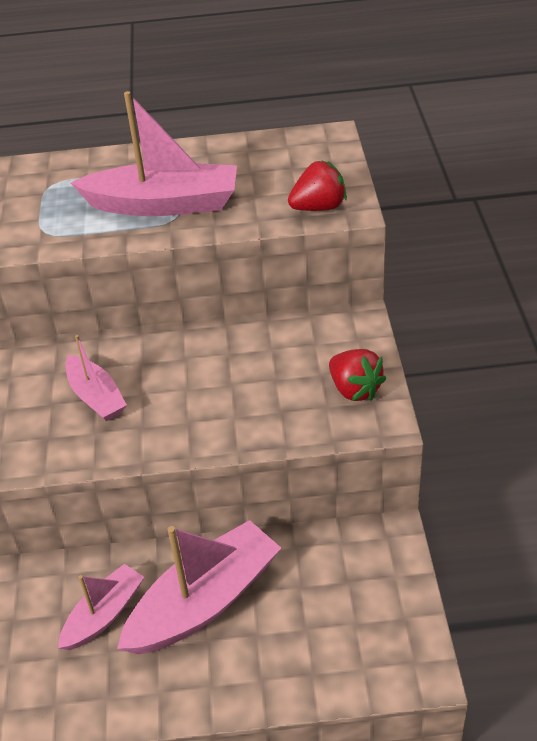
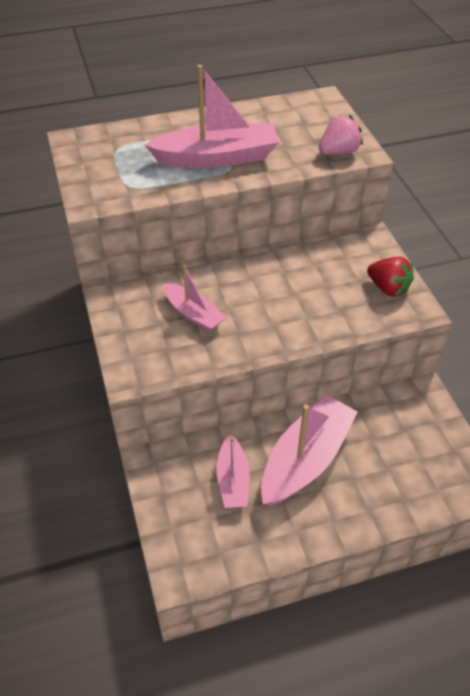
camera: 15 degrees left, 5 degrees up
pink boat [58,564,144,650] -> pink boat turned 150 degrees clockwise [216,434,250,508]
red strawberry [288,160,347,211] -> pink strawberry [319,115,363,155]

